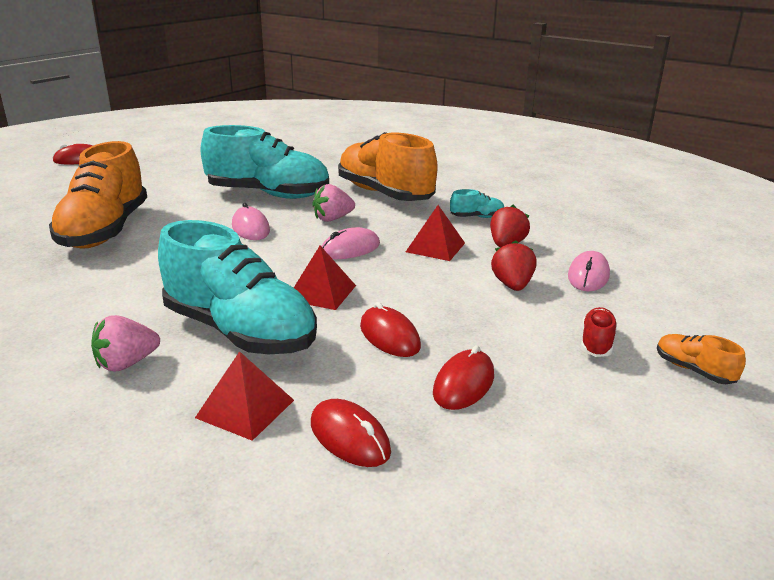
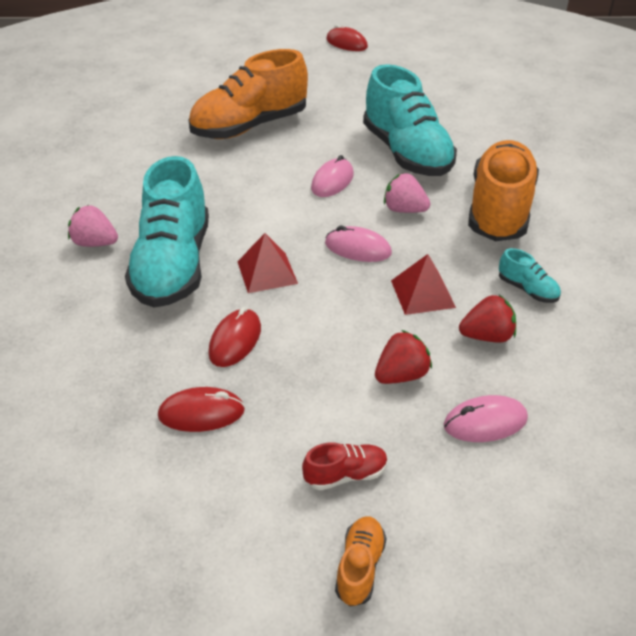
camera: 55 degrees right, 15 degrees up
red pyramid [195,351,294,441] -> none
red mouse [311,399,391,467] -> none

